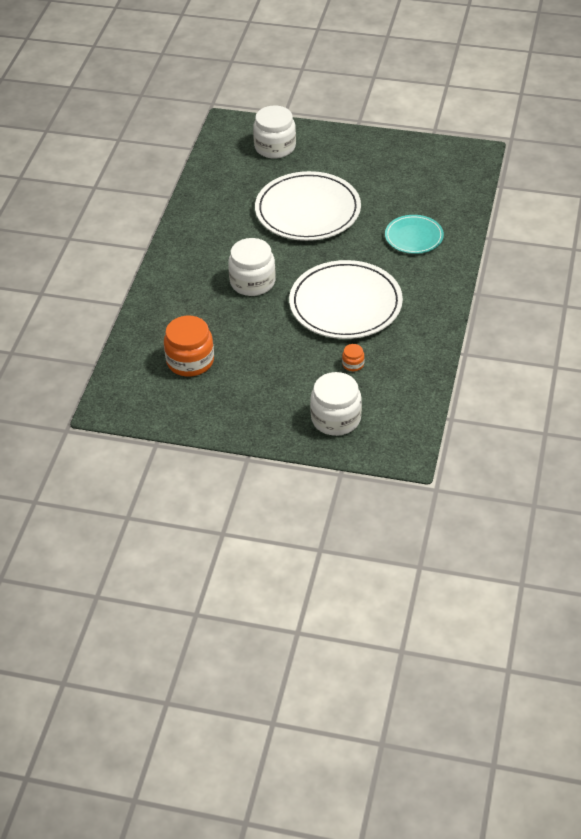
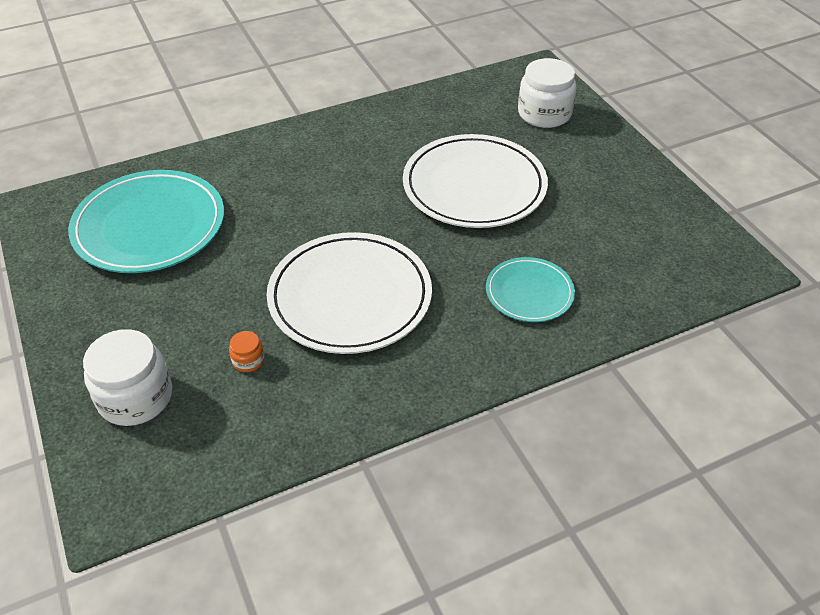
camera: 50 degrees right, 0 degrees up
orange jar [164,316,214,377] -> turquoise plate [68,170,224,273]
white jar [228,238,276,296] -> none

